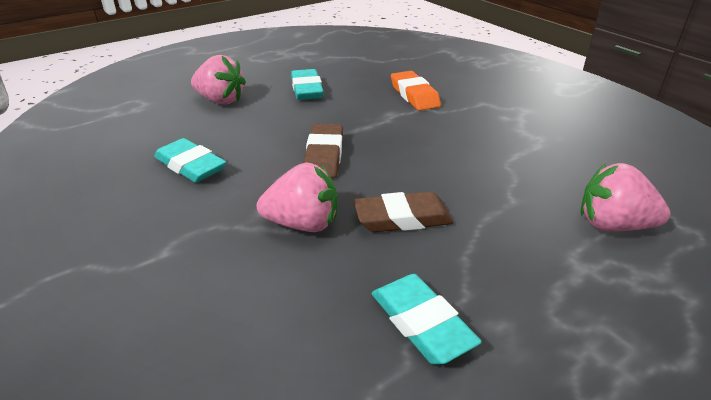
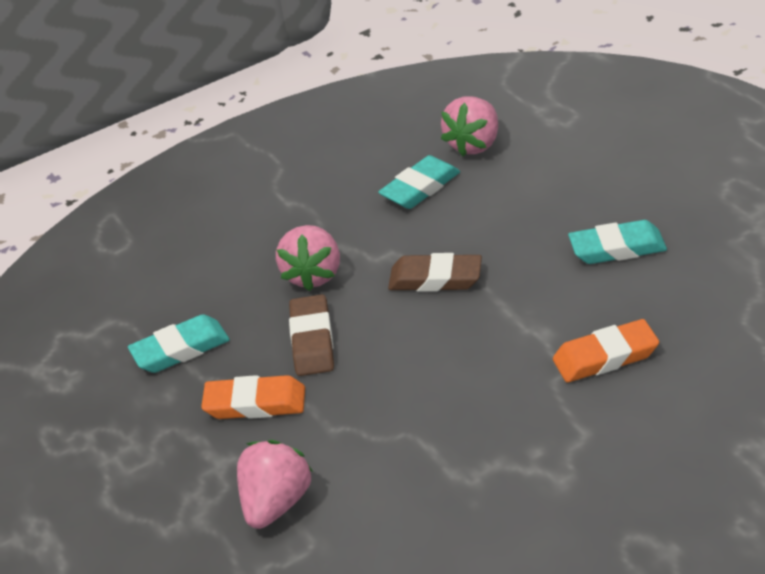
camera: 100 degrees right, 5 degrees up
pink strawberry [191,55,246,104] -> pink strawberry moved to [441,96,498,157]
none -> orange eraser [201,375,305,419]

